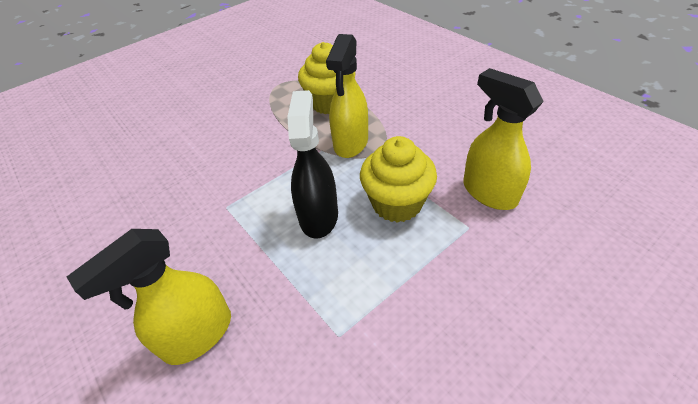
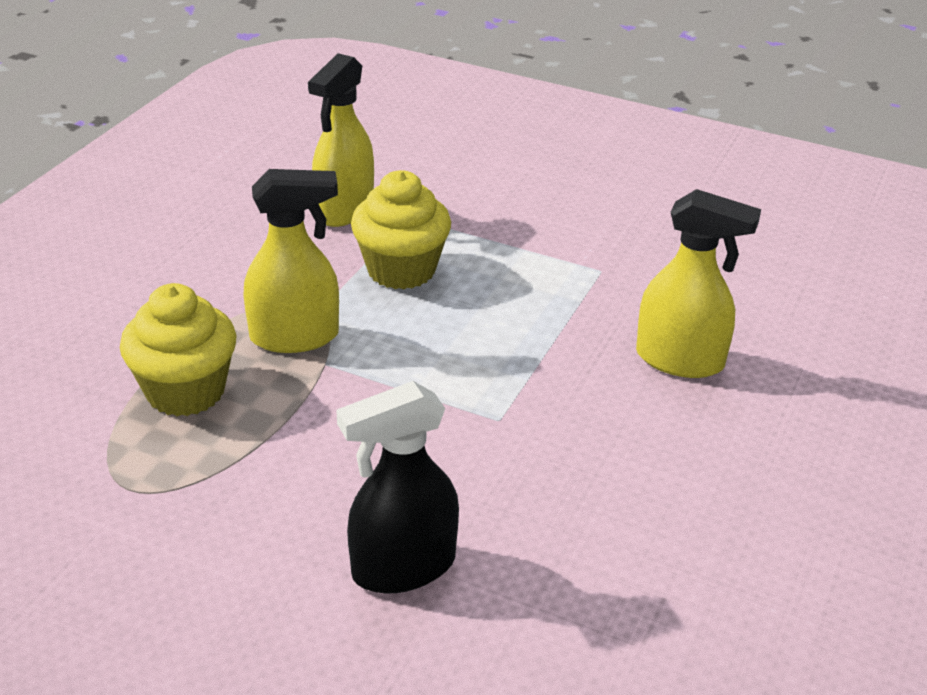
camera: 120 degrees left, 10 degrees down
black spray bottle [287,90,338,239] -> black spray bottle moved to [336,381,459,594]

